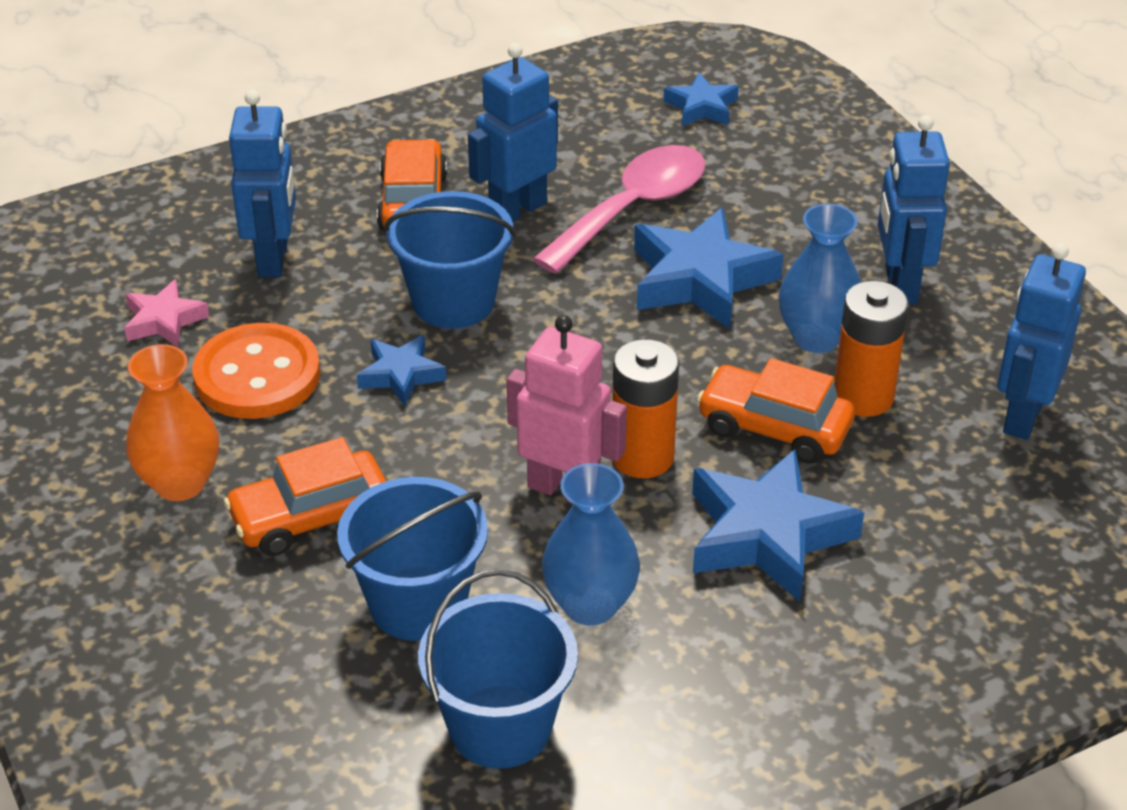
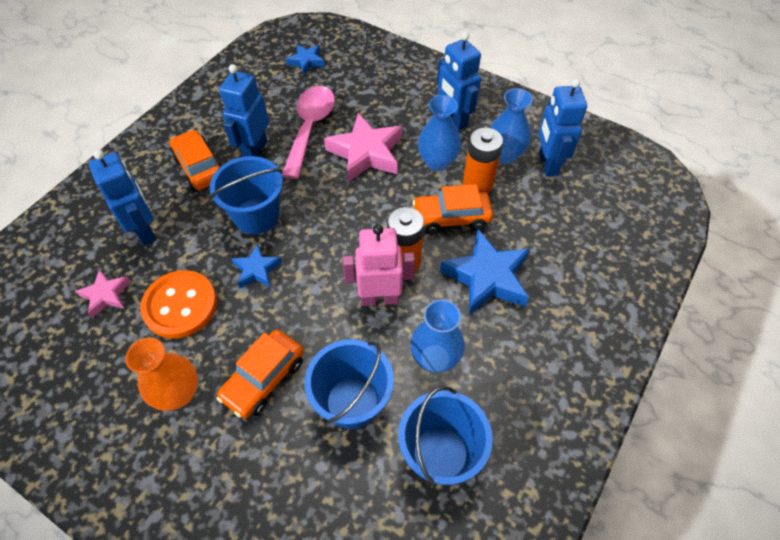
camera: 30 degrees left, 15 degrees up
blue star [634,208,784,329] -> pink star [324,113,402,182]
none -> blue vase [490,88,533,164]

